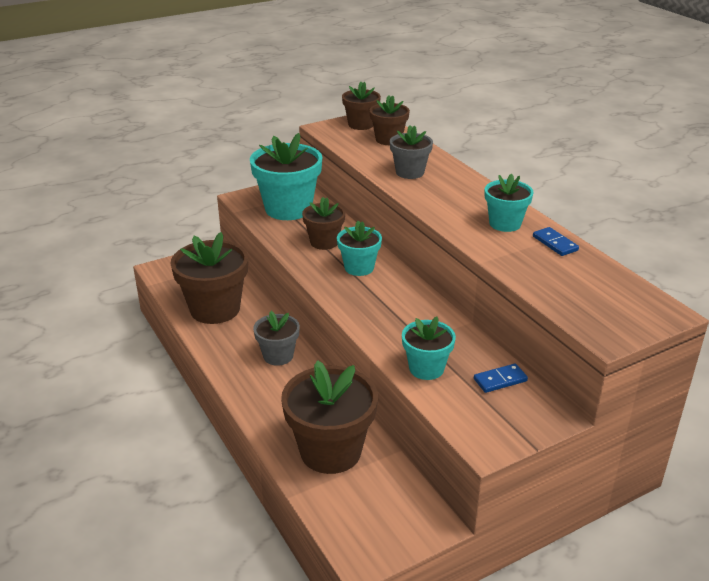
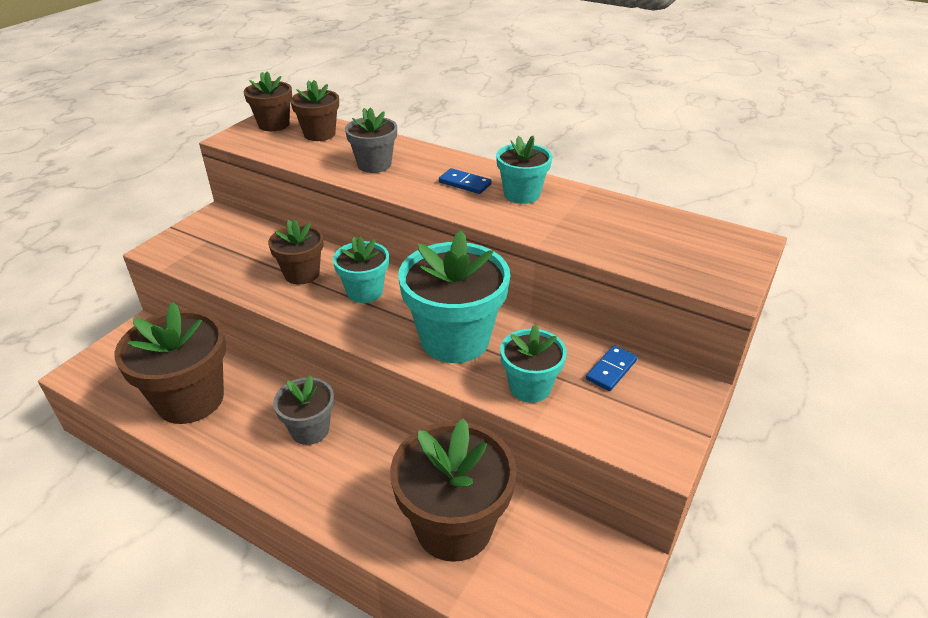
camera: 30 degrees left, 5 degrees up
turquoise flower pot [250,133,322,220] -> turquoise flower pot moved to [398,230,510,363]
blue domino [533,227,579,256] -> blue domino moved to [439,168,492,194]

